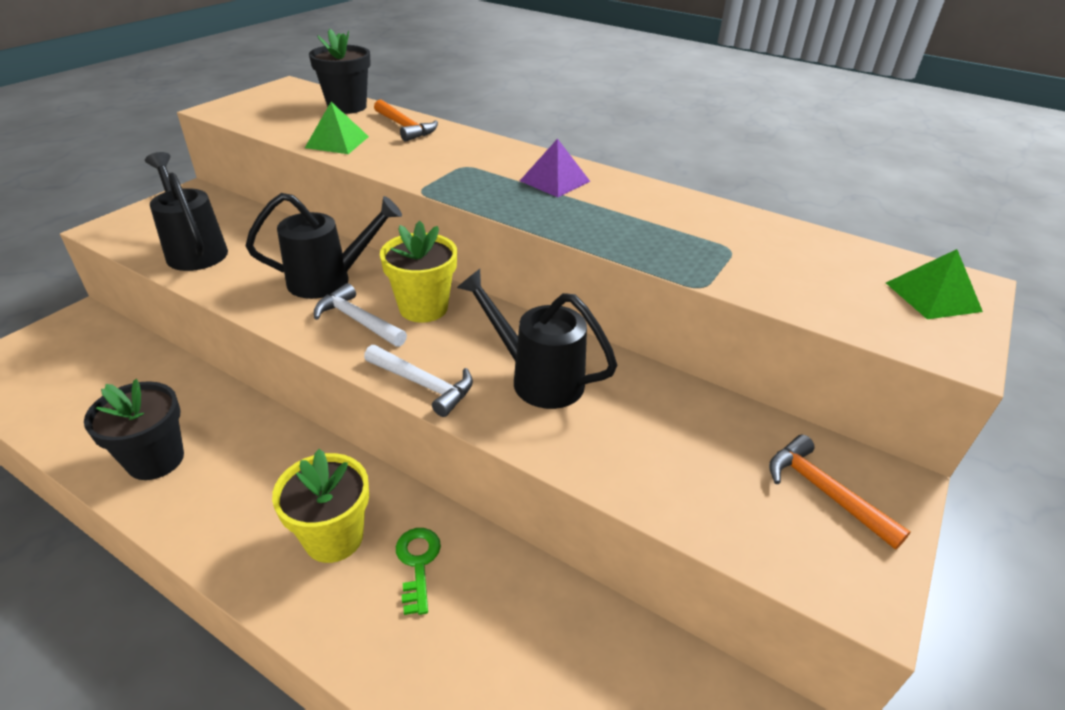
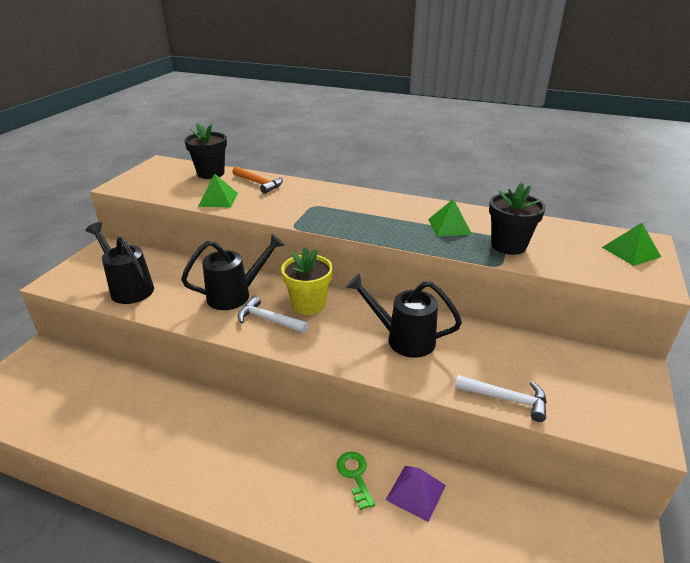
camera: 10 degrees left, 5 degrees down
black flower pot [84,379,184,480] -> black flower pot moved to [489,183,546,255]
yellow flower pot [272,449,369,563] -> none
white hammer [364,345,473,417] -> white hammer moved to [455,375,547,422]
purple pyramid [520,139,590,197] -> purple pyramid moved to [386,466,446,522]
orange hammer [769,435,910,549] -> none
none -> green pyramid [428,199,472,236]

